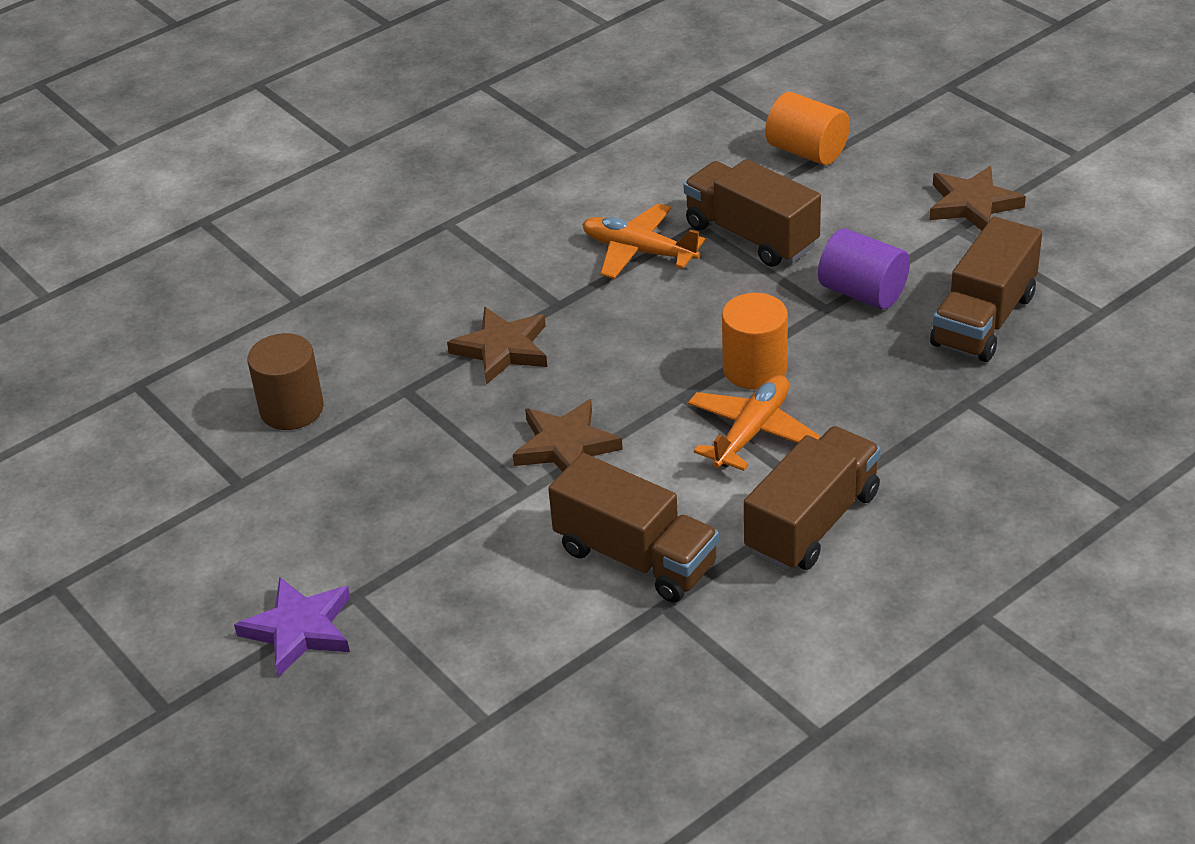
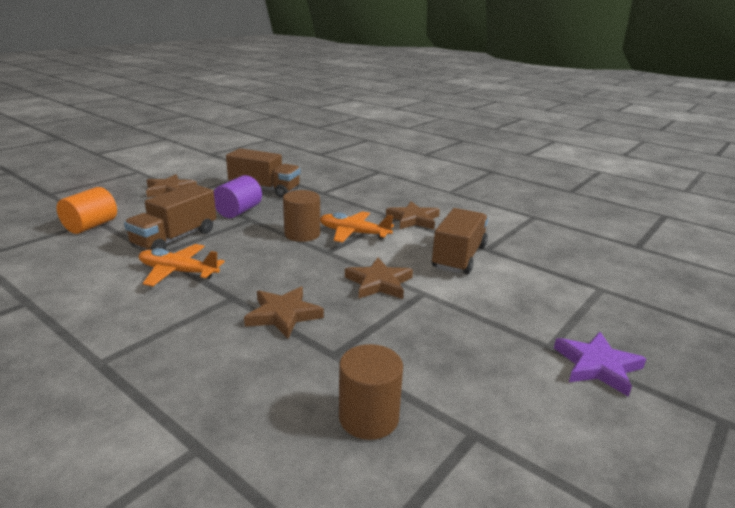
camera: 105 degrees left, 15 degrees down
orange plane [582,203,705,279] -> orange plane turned 90 degrees clockwise [139,244,225,286]
orange cylinder [722,293,788,389] -> brown cylinder [283,190,320,242]
brown truck [744,426,881,571] -> brown star [386,201,440,229]

